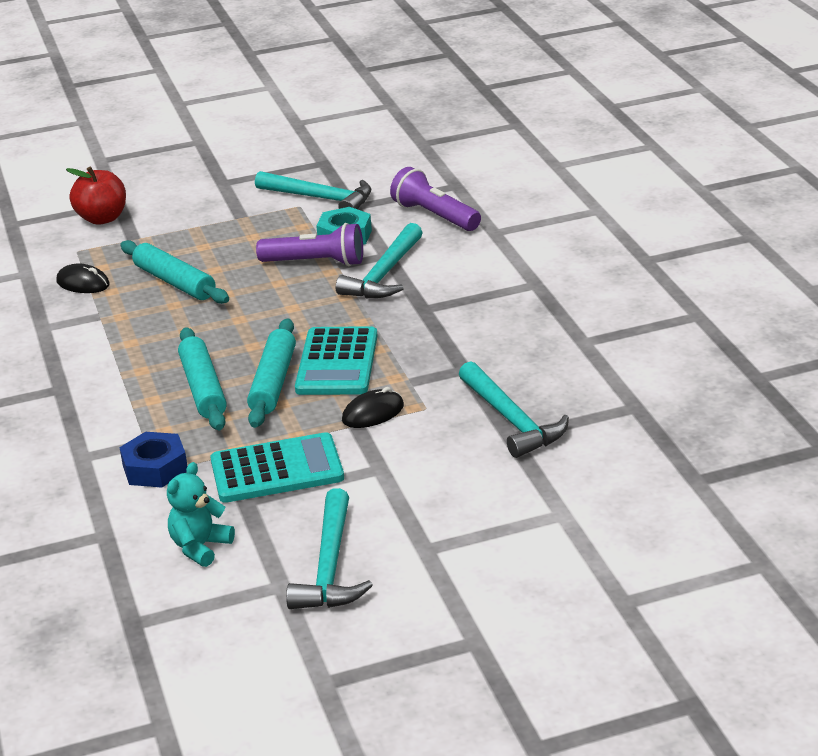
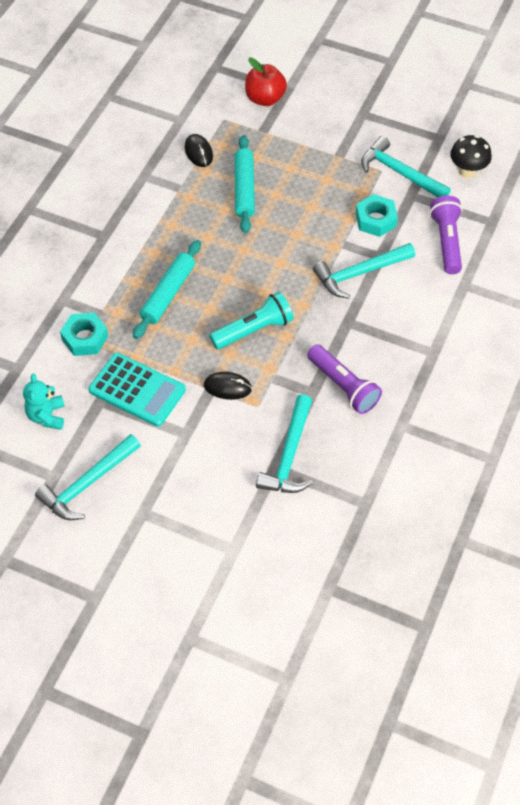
camera: 40 degrees right, 25 degrees up
blue nut [119,432,187,488] -> turquoise nut [60,312,108,356]
turquoise teddy bear [167,462,235,567] -> turquoise teddy bear turned 75 degrees counterclockwise [23,374,65,430]
turquoise rolling pin [247,318,296,428] -> none
turquoise hammer [255,171,371,209] -> turquoise hammer turned 150 degrees clockwise [361,136,451,198]
purple flashlight [256,223,363,266] -> purple flashlight moved to [307,344,382,414]
turquoise calculator [295,326,377,395] -> turquoise flashlight [209,292,293,349]
none -> black mushroom [450,135,492,178]

